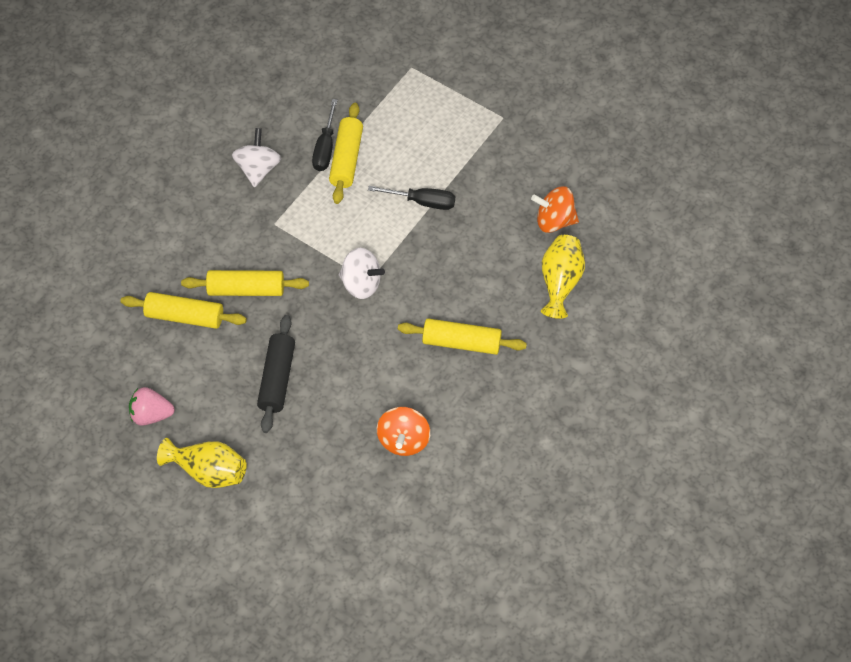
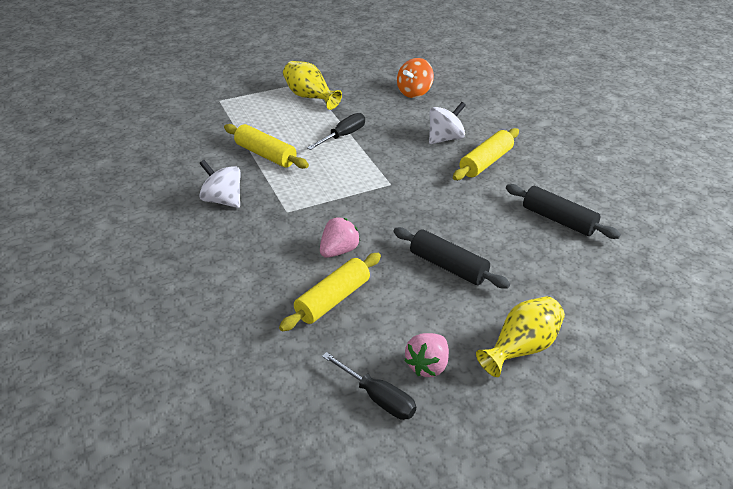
camera: 60 degrees left, 20 degrees down
yellow rolling pin [181,270,309,296] -> pink strawberry [320,217,360,258]
black screwdriver [312,99,338,171] -> black screwdriver moved to [322,352,416,420]
white spinning top [339,248,385,299] -> white spinning top moved to [429,102,466,144]
orange spinning top [377,407,430,456] -> black rolling pin [506,184,621,239]
yellow vase [541,235,585,319] -> yellow vase moved to [283,61,342,110]

